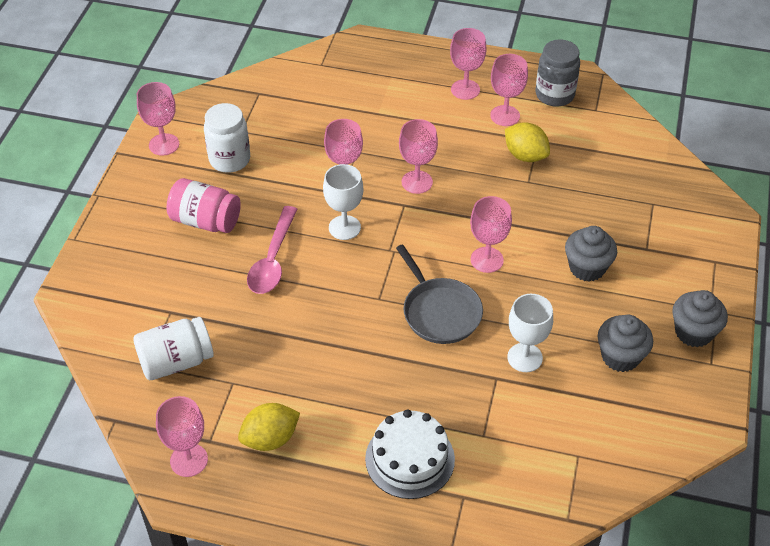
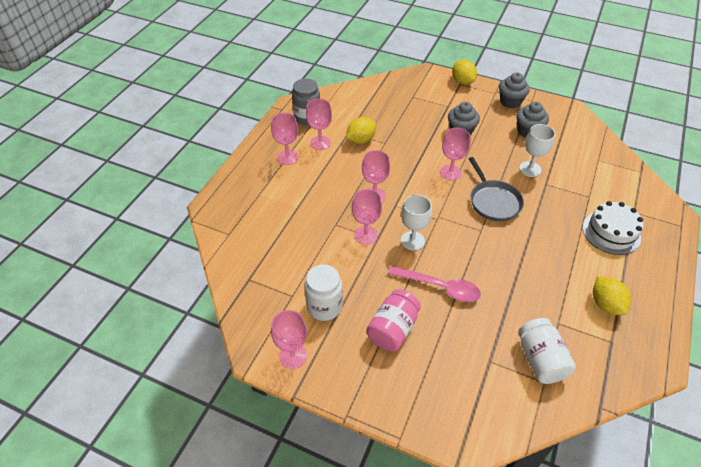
camera: 80 degrees left, 0 degrees up
pink goblet [156,396,208,477] -> none
grey pan [396,244,483,344] -> grey pan turned 90 degrees clockwise [469,157,524,221]
none -> yellow lemon [452,59,477,85]

